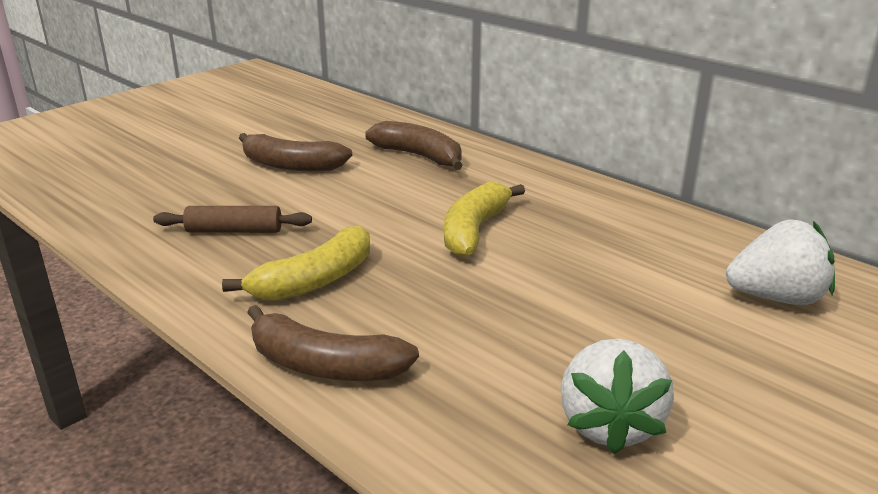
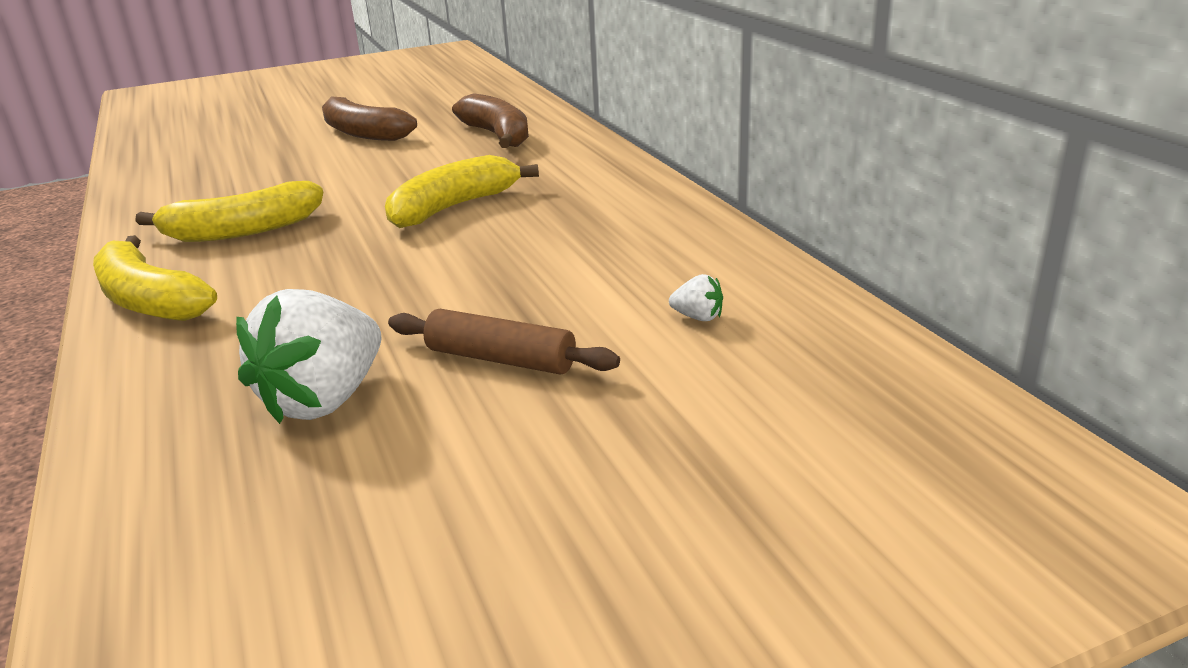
camera: 25 degrees right, 0 degrees up
brown rolling pin [153,206,312,233] -> brown rolling pin moved to [388,309,620,375]
brown banana [247,305,419,381] -> yellow banana [93,235,217,321]
white strawberry [726,220,835,305] -> white strawberry [669,274,723,321], size x0.41

